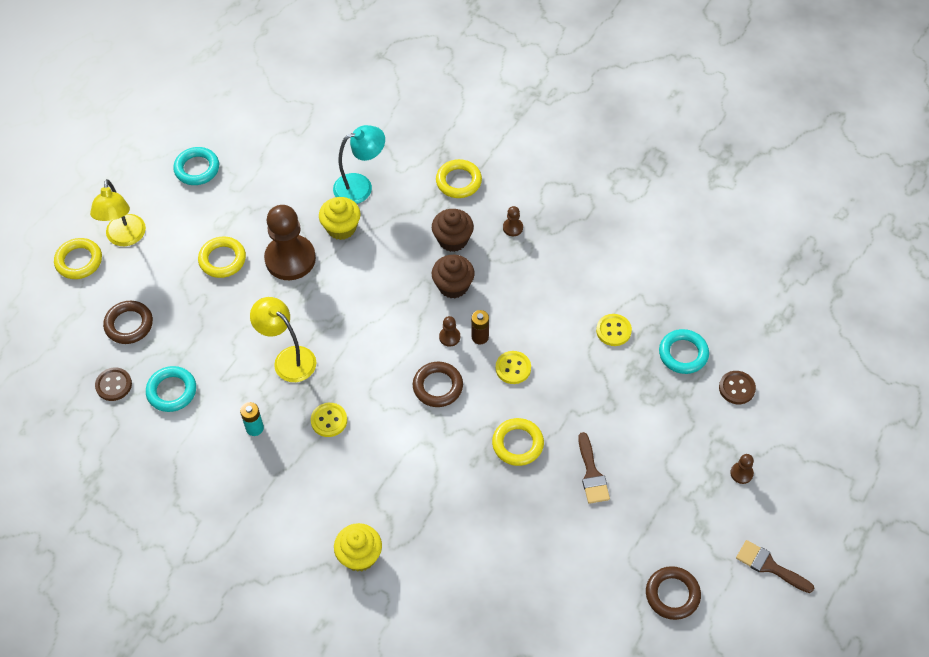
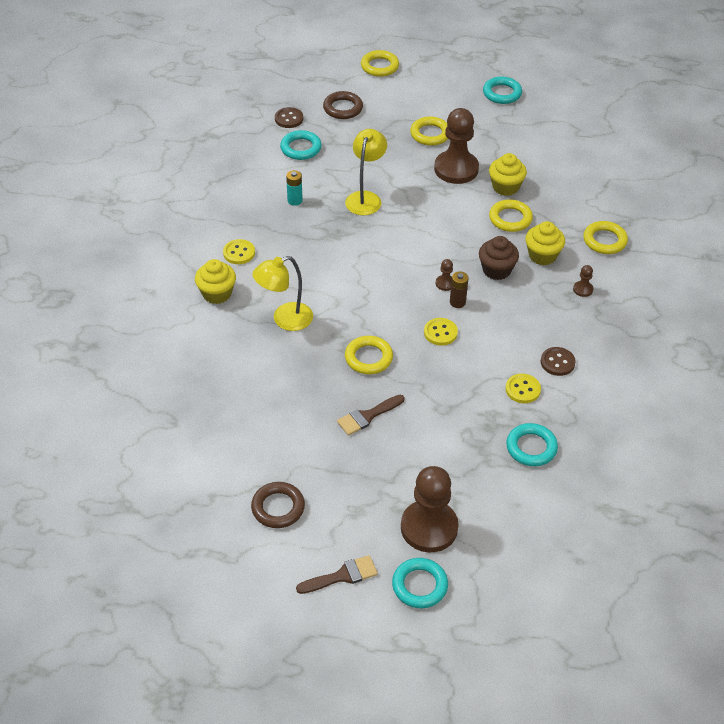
camera: 65 degrees right, 10 degrees down
yellow lamp [90,179,146,246] -> yellow lamp moved to [252,256,313,331]
yellow button [311,403,347,437] -> yellow button moved to [223,239,255,264]
turquoise lamp [333,125,385,204] -> none
brown ring [413,362,463,407] -> none
brown cupcake [432,209,474,252] -> yellow cupcake [525,221,565,265]
brown button [719,371,756,404] -> brown button moved to [541,347,576,376]
brown pawn [730,454,754,484] -> brown pawn [401,466,459,552], size x2.46
brown brush [736,540,814,593] -> brown brush turned 60 degrees clockwise [296,555,378,594]
none -> turquoise ring [392,558,448,608]
none -> yellow ring [489,199,533,232]

